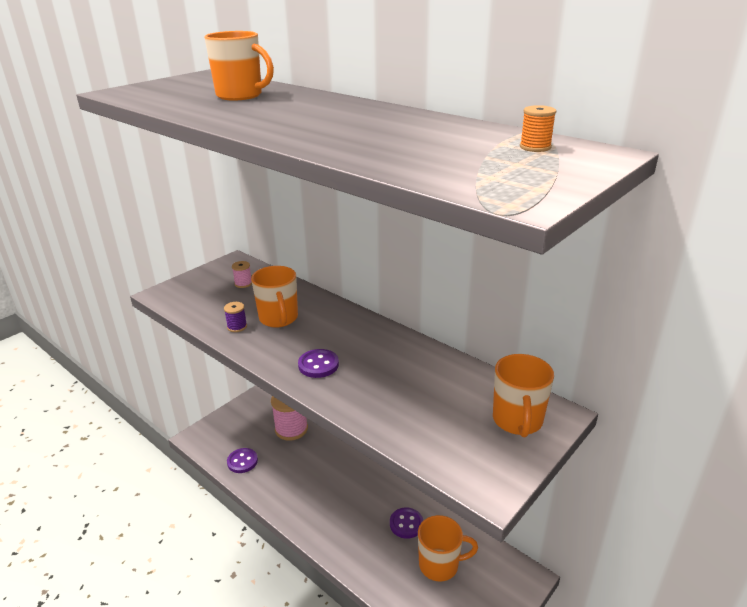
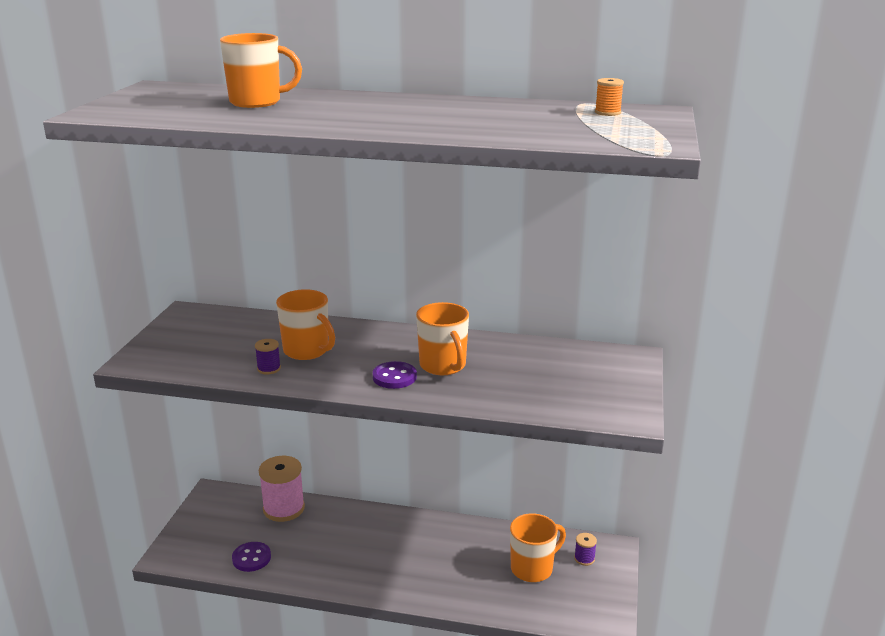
camera: 30 degrees left, 5 degrees down
pink spool [232,261,252,288] -> none
purple button [390,507,423,539] -> none
orange mug [493,354,554,437] -> orange mug moved to [416,302,469,375]
none -> purple spool [574,533,597,566]

